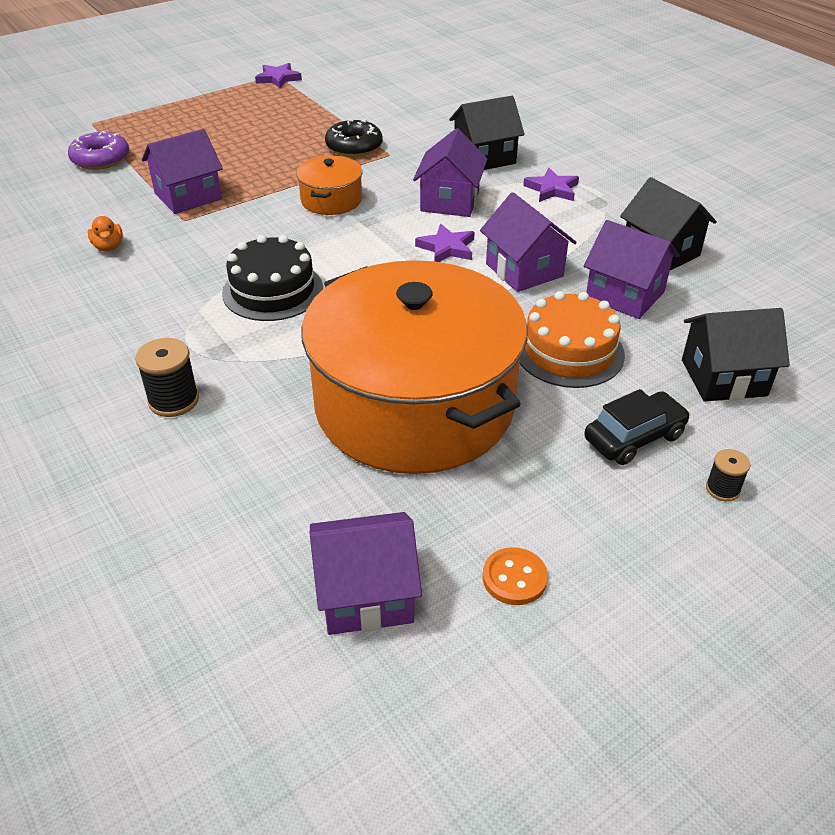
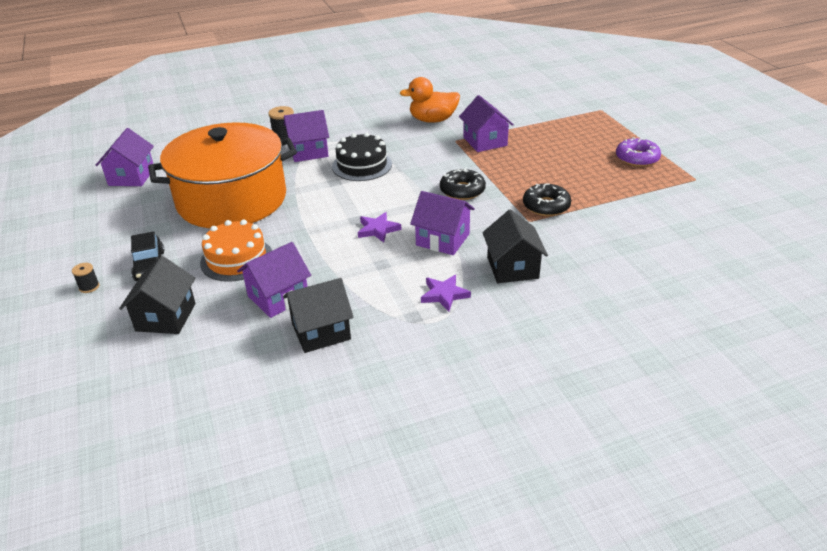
camera: 105 degrees right, 5 degrees down
purple donut [68,131,129,170] -> purple donut moved to [616,137,661,167]
orange duck [88,216,123,251] -> orange duck [400,77,460,123], size x2.00
purple star [255,63,302,88] -> none
orange pot [296,156,363,215] -> black donut [440,168,486,200]
purple house [480,192,577,292] -> purple house moved to [284,110,329,162]
orange button [483,547,548,605] -> none

